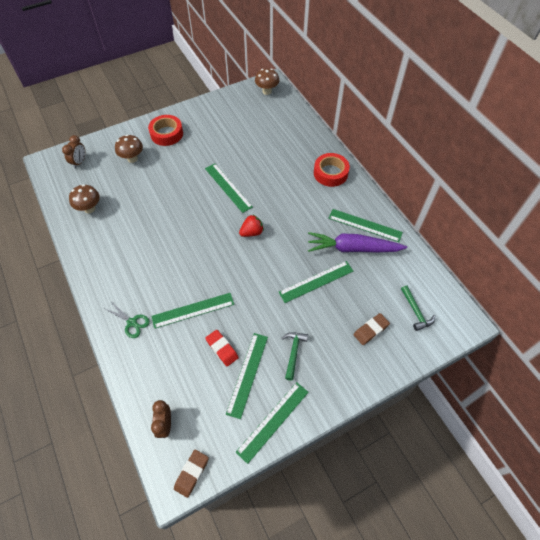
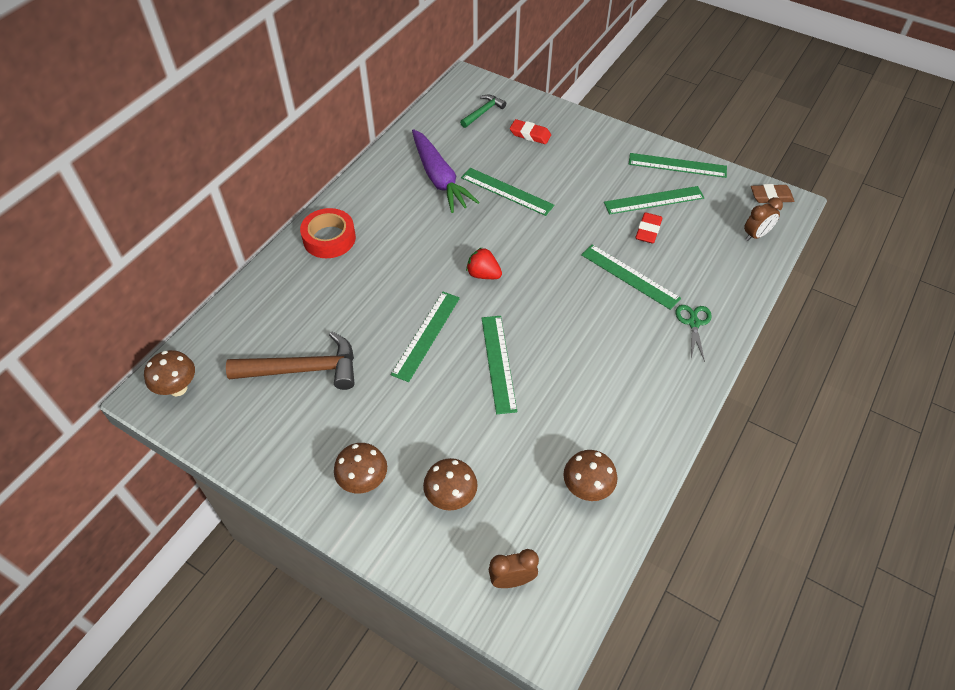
camera: 120 degrees left, 5 degrees down
red tape [148,115,183,146] -> brown mushroom [334,443,387,493]
green hammer [282,332,308,381] -> none
green ruler [329,209,403,242] -> green ruler moved to [482,316,517,414]
brown eraser [354,313,390,345] -> red eraser [510,119,551,144]
none -> brown hammer [226,332,354,390]

